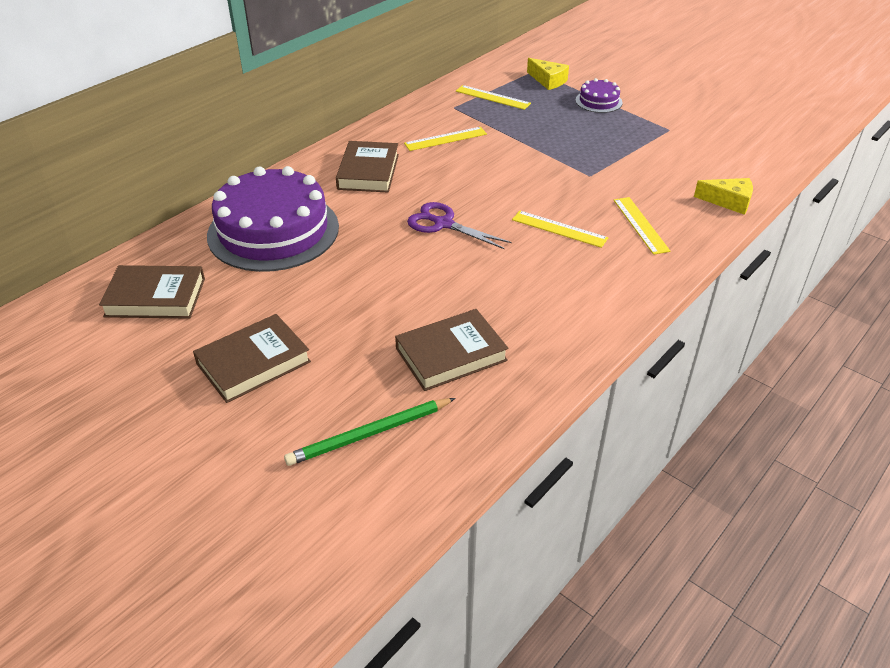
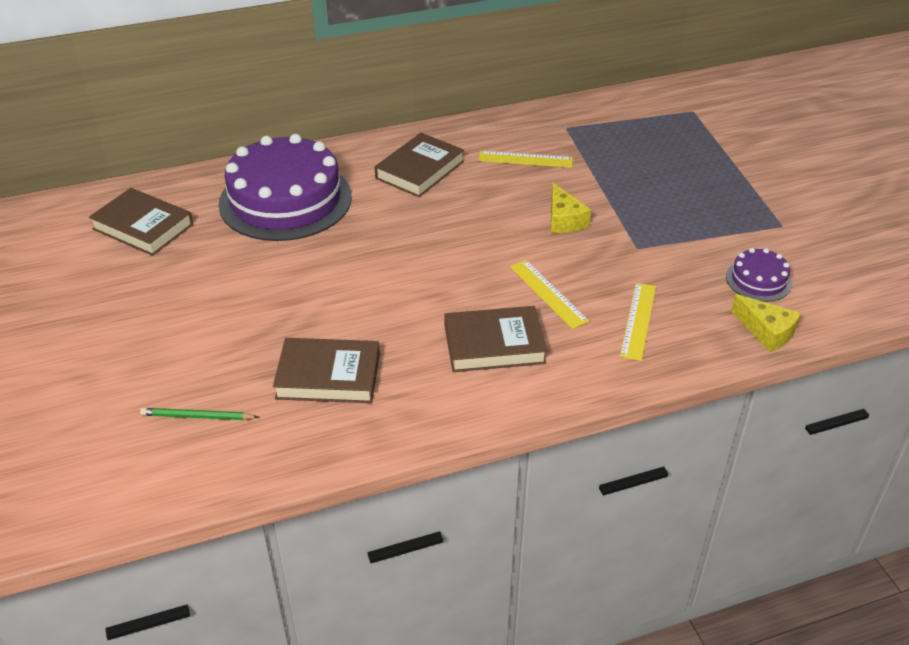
camera: 30 degrees right, 0 degrees up
brown book [193,314,311,403] -> brown book moved to [444,306,547,372]
green pencil [284,398,456,466] -> green pencil [140,408,258,420], size x0.66
purple scissors [407,202,512,249] -> none
yellow ruler [456,85,531,110] -> none
yellow cheese [527,58,569,90] -> yellow cheese moved to [550,183,591,233]
purple cake [576,78,623,113] -> purple cake moved to [726,248,792,302]

